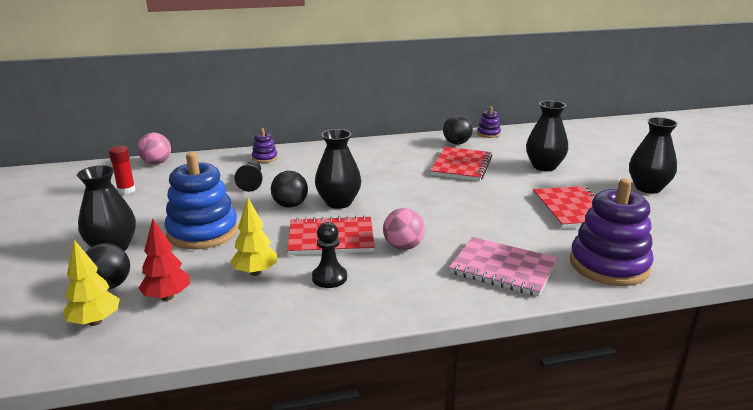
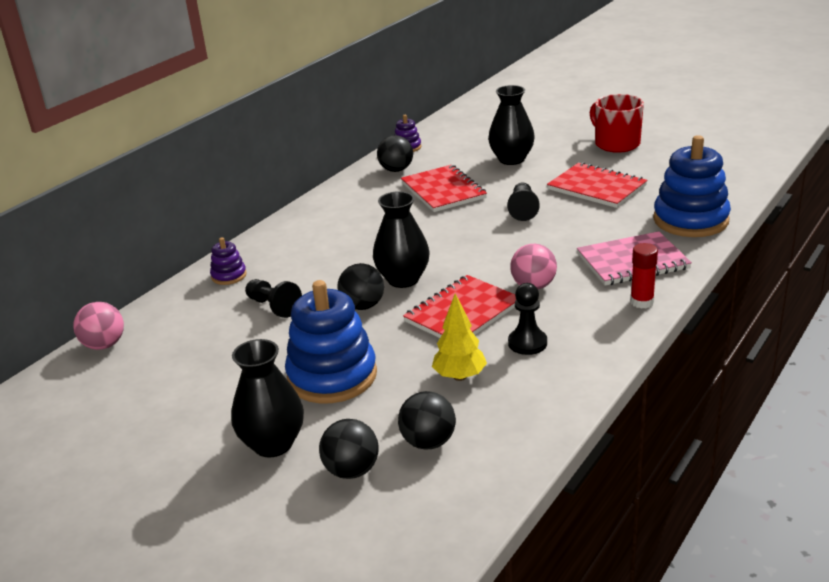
camera: 40 degrees left, 5 degrees up
yellow tree [63,240,120,326] -> none
red glue stick [109,146,135,194] -> red glue stick moved to [630,243,658,309]
red tree [138,218,190,301] -> black ball [398,391,456,449]
purple stacking toy [570,179,654,286] -> blue stacking toy [653,135,731,237]
black vase [629,117,678,193] -> red mug [590,94,644,153]
none -> black pawn [508,182,540,221]

